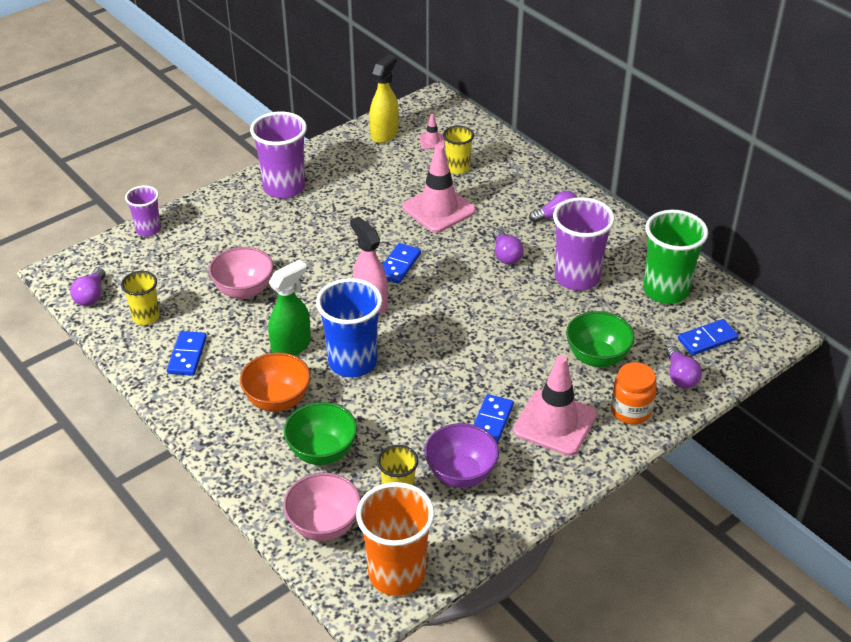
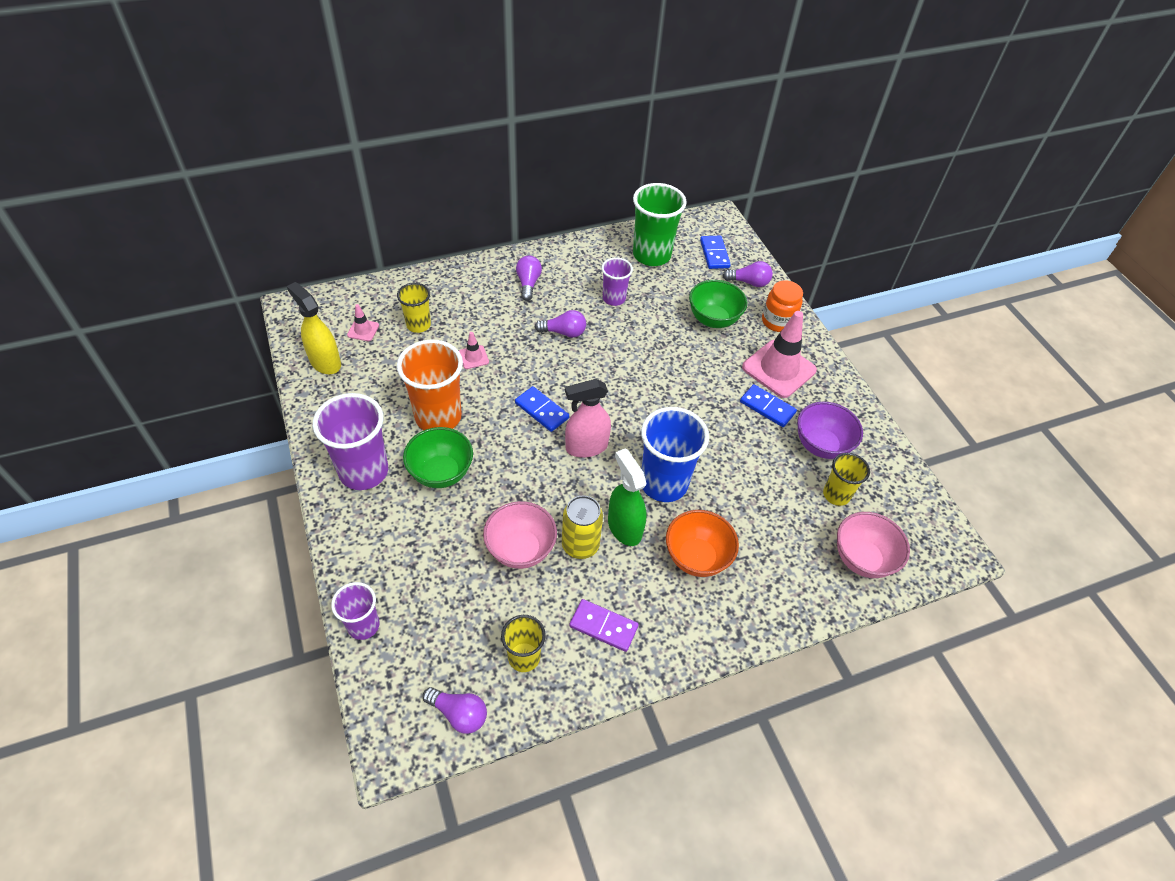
camera: 75 degrees left, 10 degrees up
blue domino [167,331,207,376] -> purple domino [569,599,639,652]
green bowl [284,402,357,465] -> green bowl moved to [403,427,473,488]
orange cup [356,482,435,596] -> orange cup moved to [397,339,463,430]
pink traffic cone [402,144,476,233] -> pink traffic cone [459,332,489,369], size x0.45
purple cup [553,197,615,291] -> purple cup [602,257,633,306], size x0.57
none -> yellow can [562,495,603,559]

